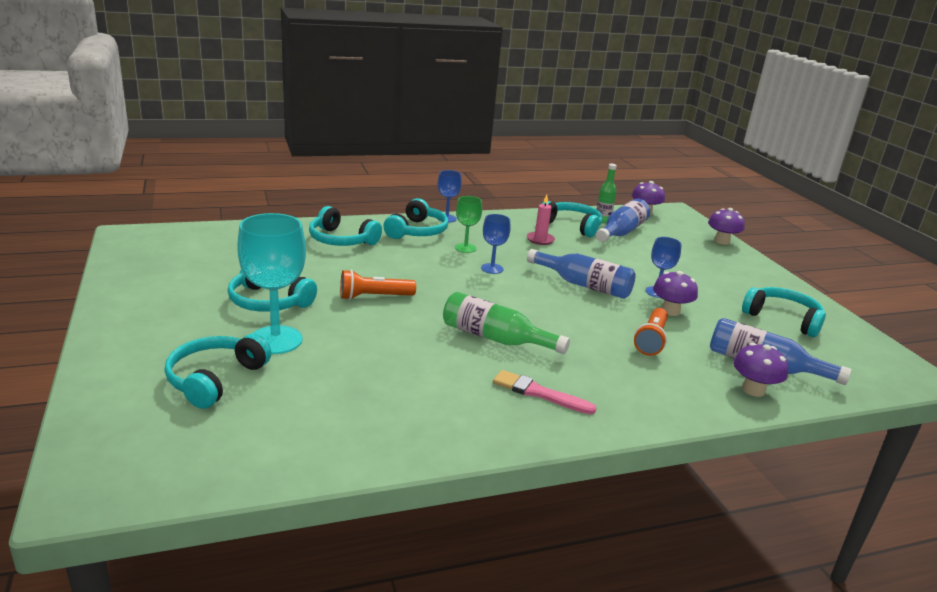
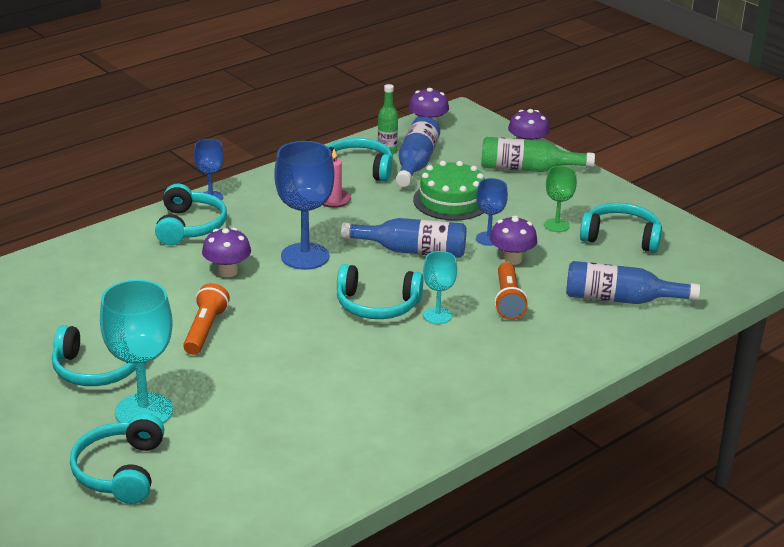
camera: 20 degrees left, 5 degrees up
turquoise headphones [309,206,382,246] -> turquoise headphones moved to [337,264,424,319]
orange flashlight [340,270,416,300] -> orange flashlight turned 135 degrees clockwise [183,283,230,355]
green bottle [443,292,570,354] -> green bottle moved to [481,137,595,172]
green goblet [455,196,482,253] -> green goblet moved to [544,166,577,232]
blue goblet [481,214,511,274] -> blue goblet [274,141,335,270], size x1.84
pink brush [493,370,596,414] -> none
purple mushroom [733,343,788,397] -> purple mushroom moved to [202,228,251,277]
none -> green cake [413,161,485,221]
none -> turquoise goblet [423,251,457,324]

